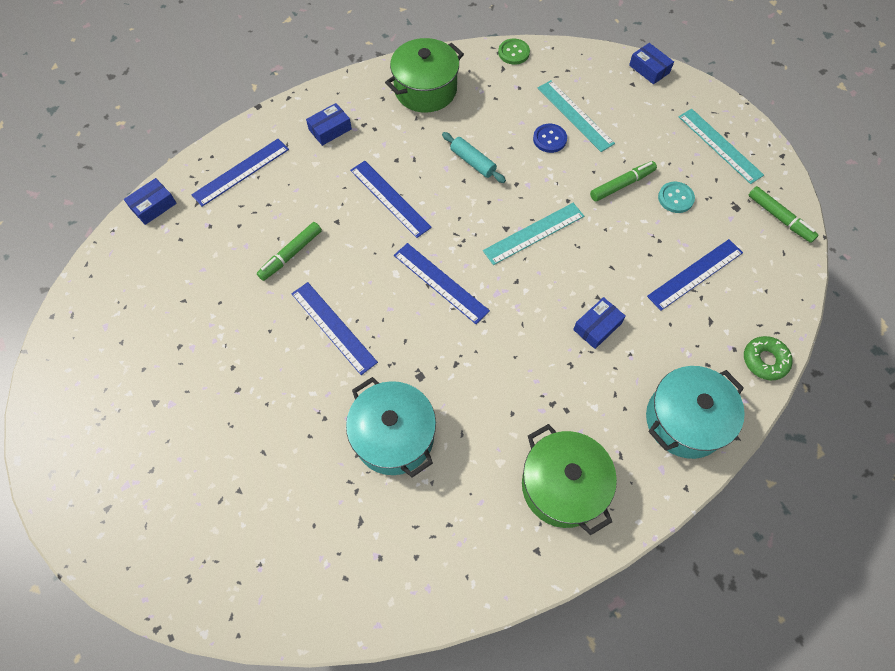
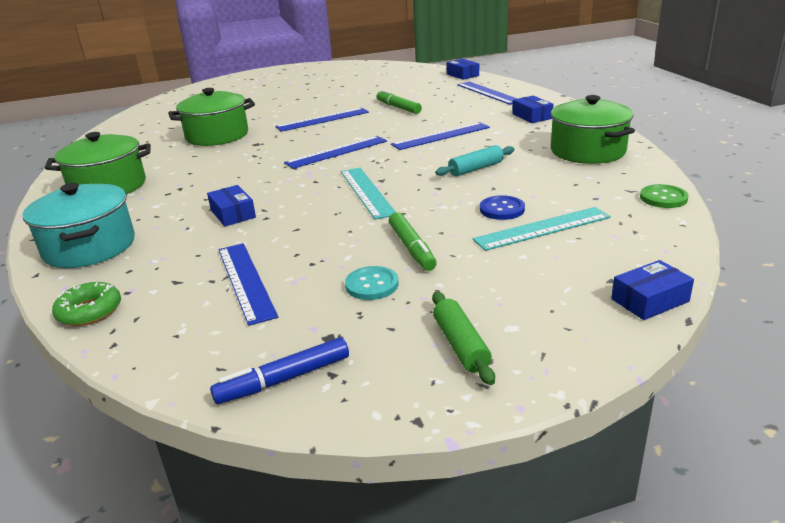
camera: 105 degrees right, 35 degrees down
turquoise pot [346,377,436,478] -> green pot [168,88,255,146]
turquoise ruler [678,109,764,184] -> green rolling pin [432,292,495,385]
green marker [748,186,818,243] -> blue marker [210,337,349,404]

